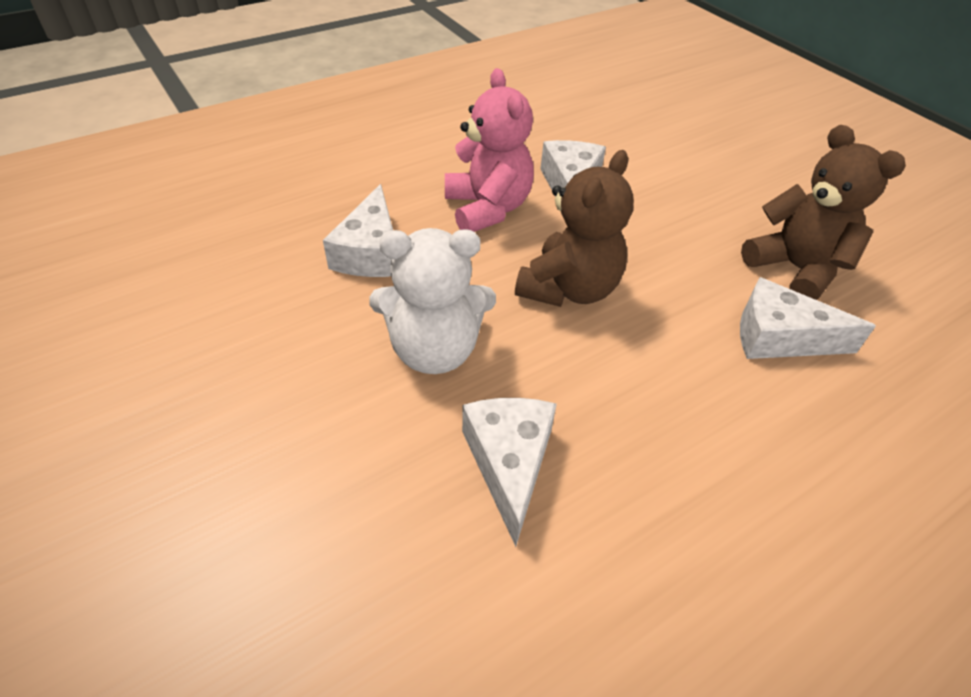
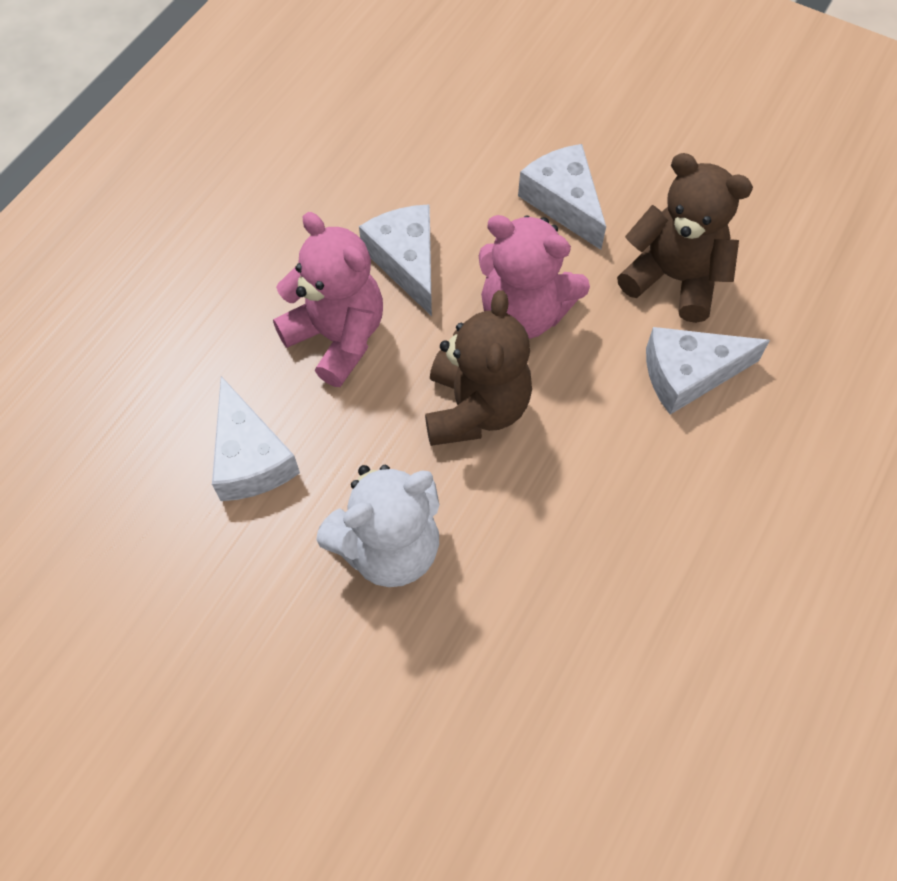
camera: 25 degrees left, 15 degrees up
white cheese [462,398,557,547] -> white cheese moved to [518,144,606,250]
none -> pink teddy bear [479,215,590,339]

